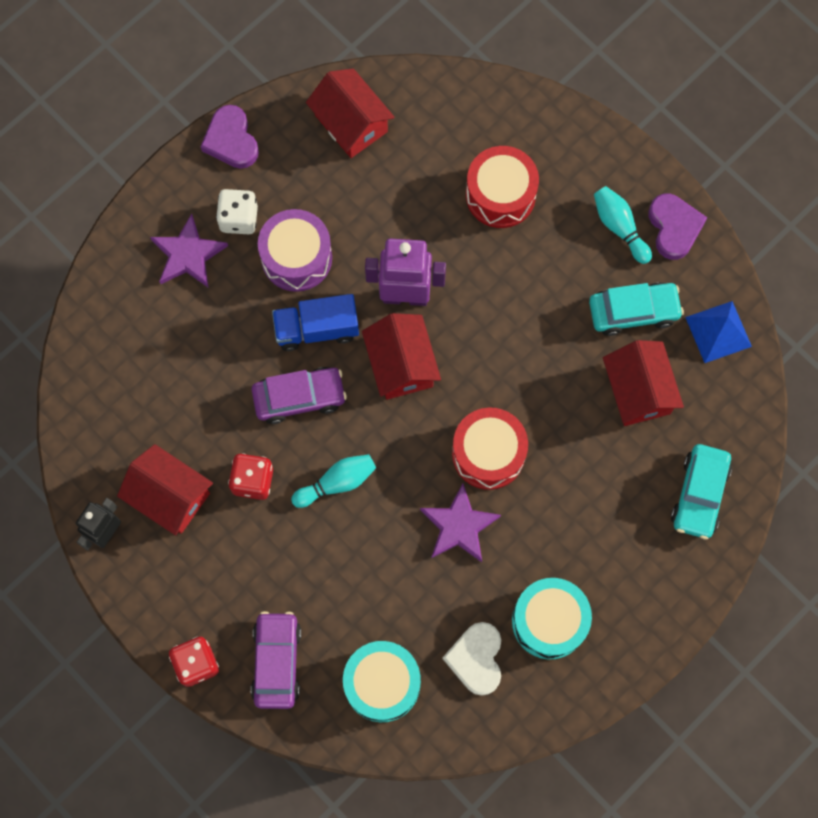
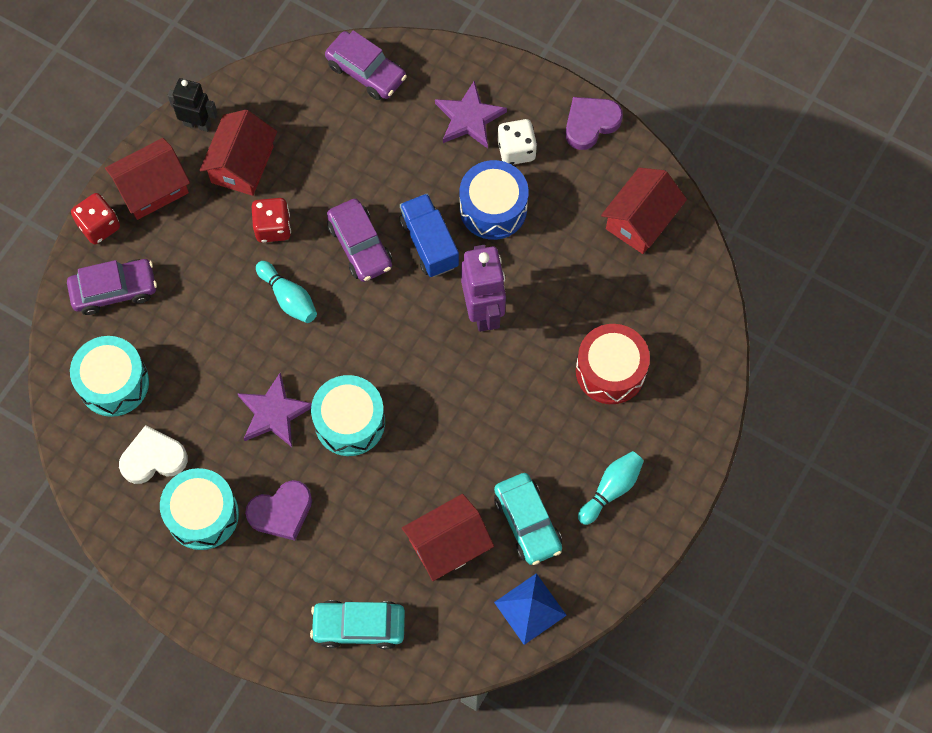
camera: 75 degrees right, 5 degrees down
purple drum [258,209,332,292] -> blue drum [460,160,529,240]
red house [362,313,441,400] -> red house moved to [105,138,190,220]
red drum [452,408,528,490] -> turquoise drum [311,375,385,456]
purple heart [649,194,707,260] -> purple heart moved to [245,480,312,541]
none -> purple car [325,30,407,100]

